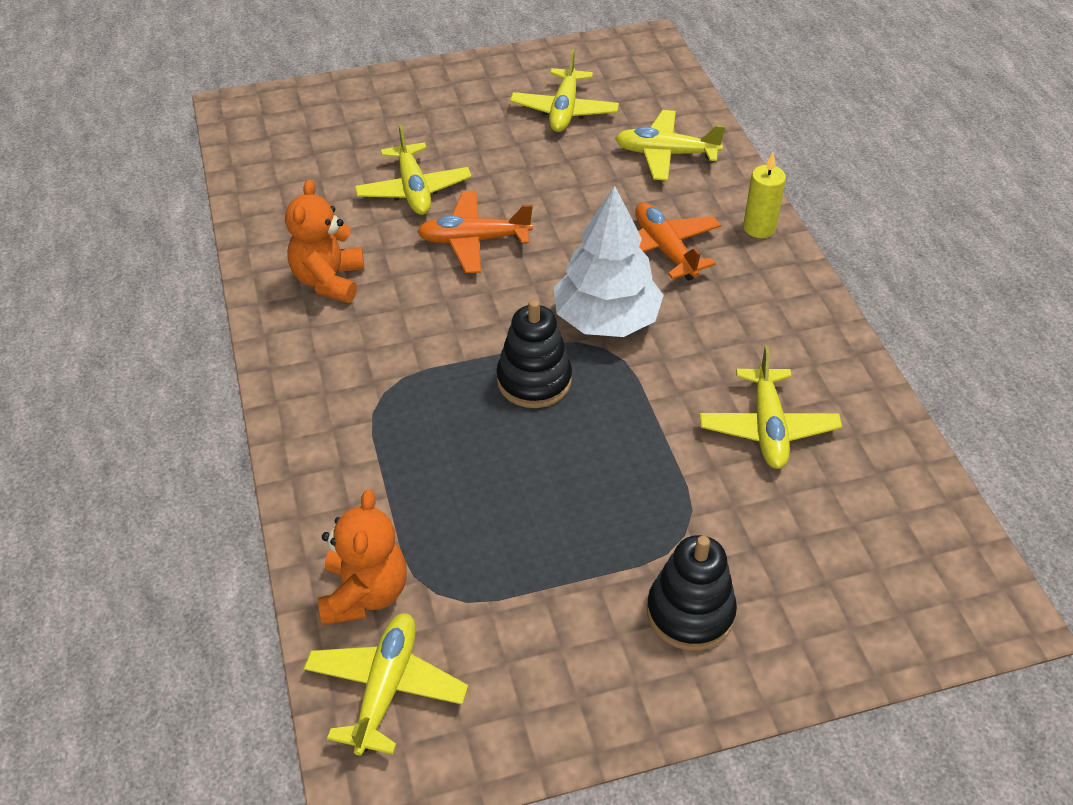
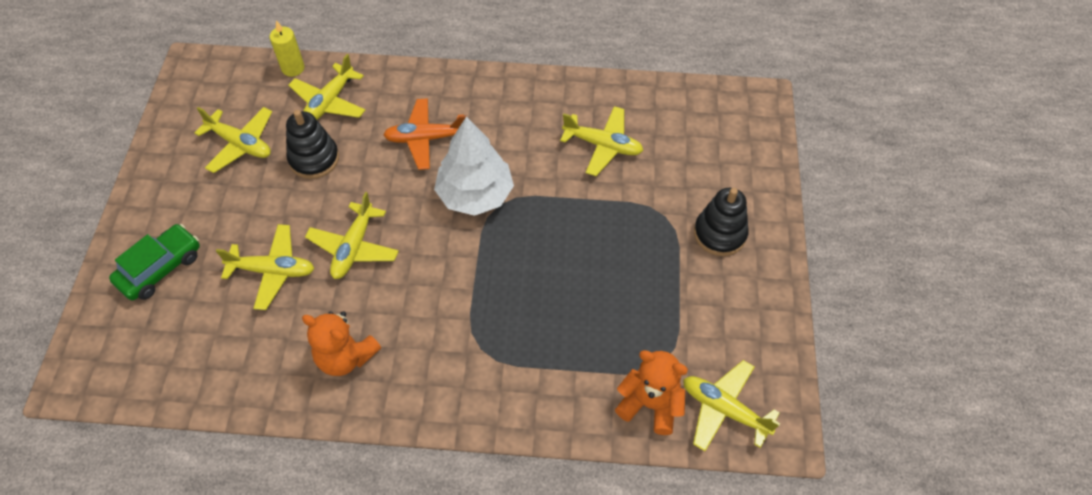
camera: 70 degrees left, 10 degrees up
orange plane [417,191,533,273] -> yellow plane [305,192,399,279]
black stacking toy [496,299,572,408] -> black stacking toy moved to [286,110,339,179]
yellow candle [743,153,786,238] -> yellow candle moved to [270,20,305,77]
none -> green car [109,224,200,300]

